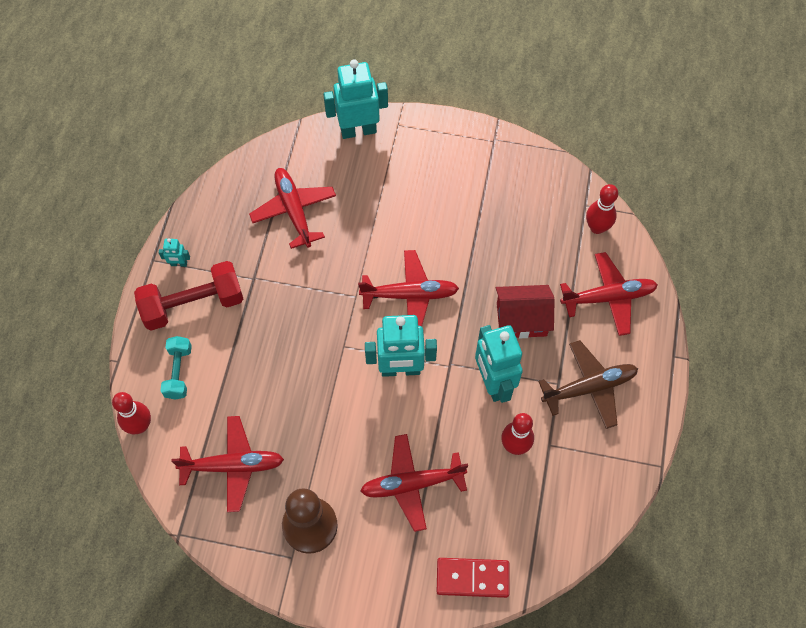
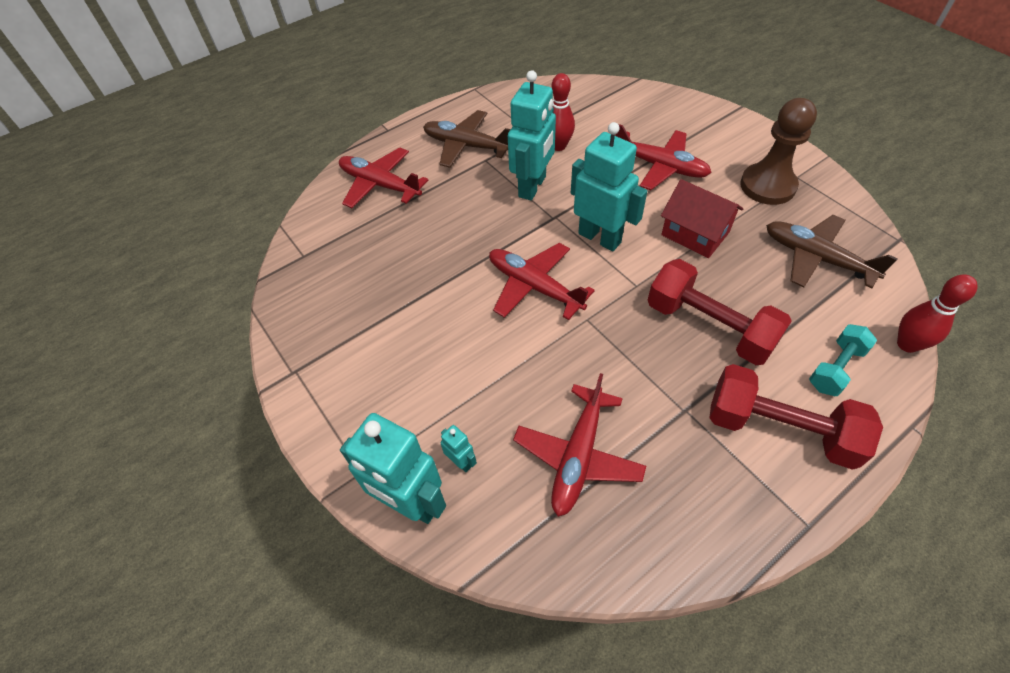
camera: 135 degrees left, 10 degrees down
turquoise robot [159,238,190,267] -> turquoise robot moved to [440,425,477,472]
red plane [171,416,284,512] -> brown plane [766,215,898,288]
red domino [437,558,510,598] -> none
red house [496,285,555,338] -> red house moved to [661,179,744,258]
red bowling pin [586,184,618,234] -> none
none -> red dumbbell [648,259,792,365]

